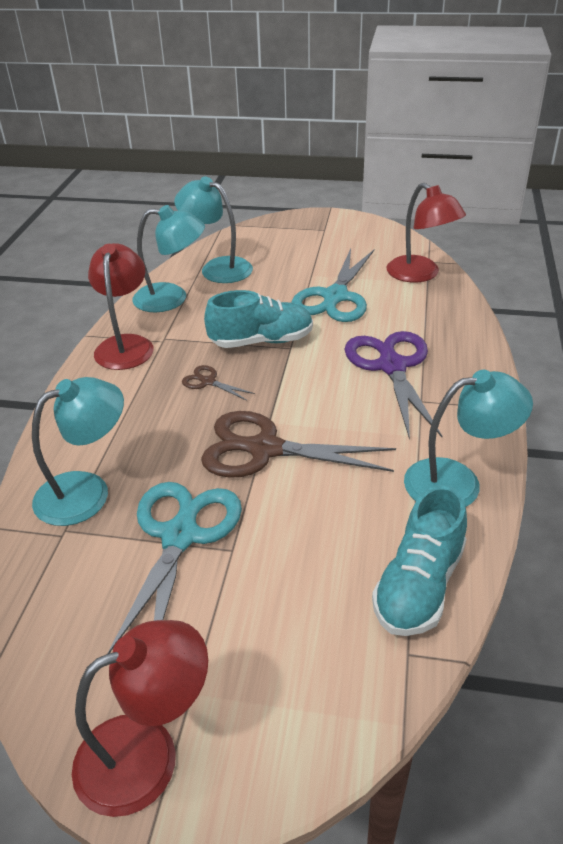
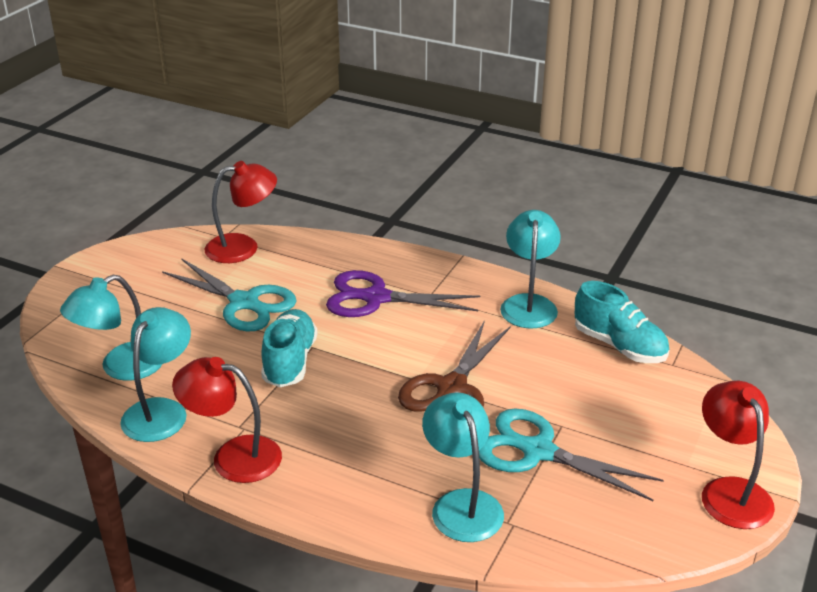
camera: 75 degrees left, 5 degrees down
brown scissors [182,365,255,401] -> none

